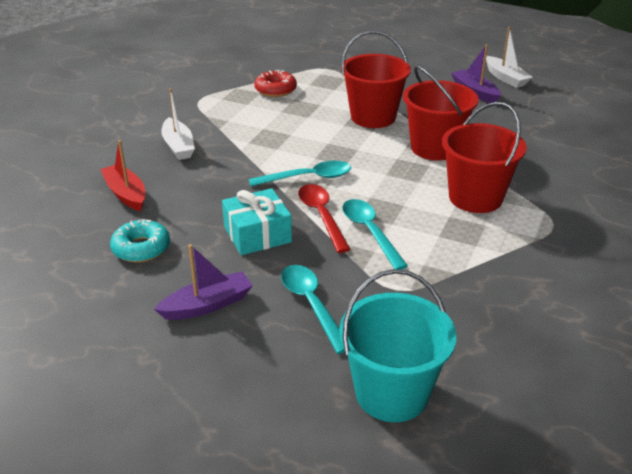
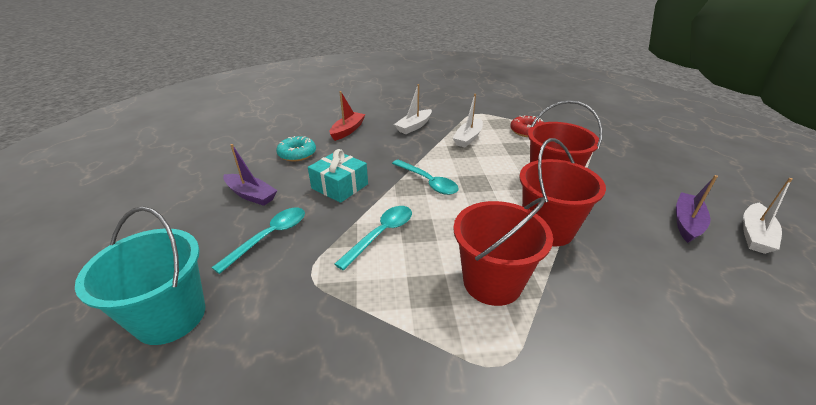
camera: 60 degrees right, 0 degrees up
red spoon [298,184,351,253] -> none
none -> white boat [453,94,483,147]

